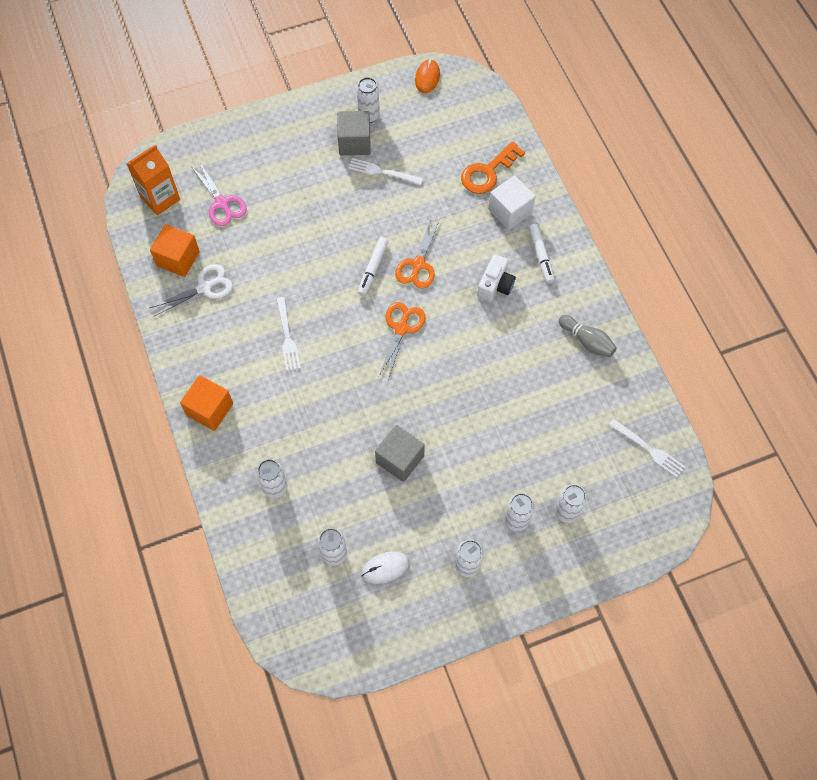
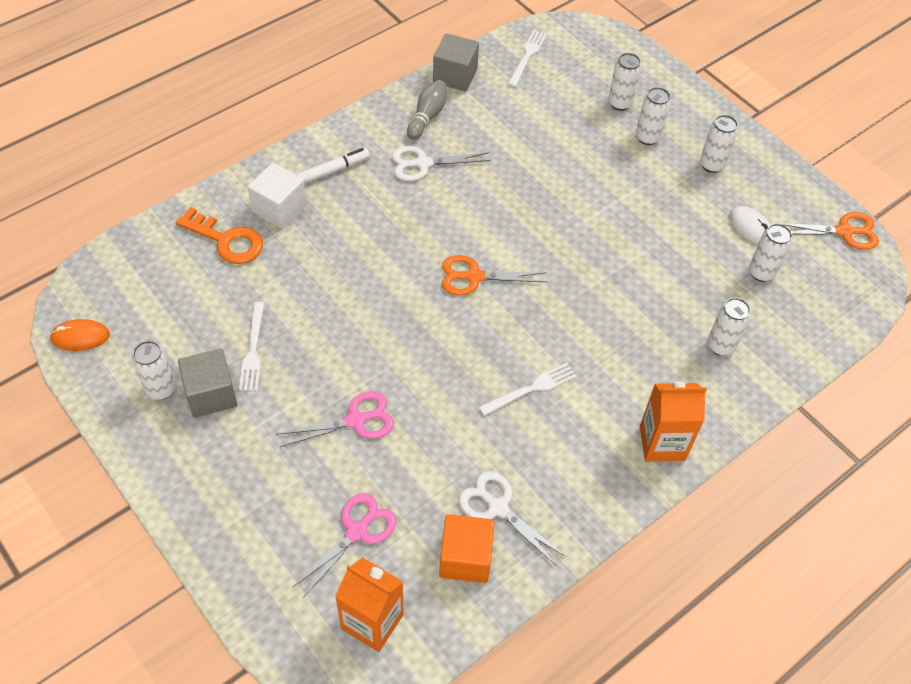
camera: 110 degrees left, 10 degrees down
orange cube [180,375,233,431] -> orange carton [640,382,707,462]
white marker [358,237,388,296] -> none
grey cube [375,425,425,482] -> grey cube moved to [433,33,479,92]
orange scissors [395,217,440,289] -> orange scissors moved to [776,212,879,250]
white camera [477,254,516,302] -> none
none -> pink scissors [276,391,394,447]
none -> white scissors [392,146,491,181]

